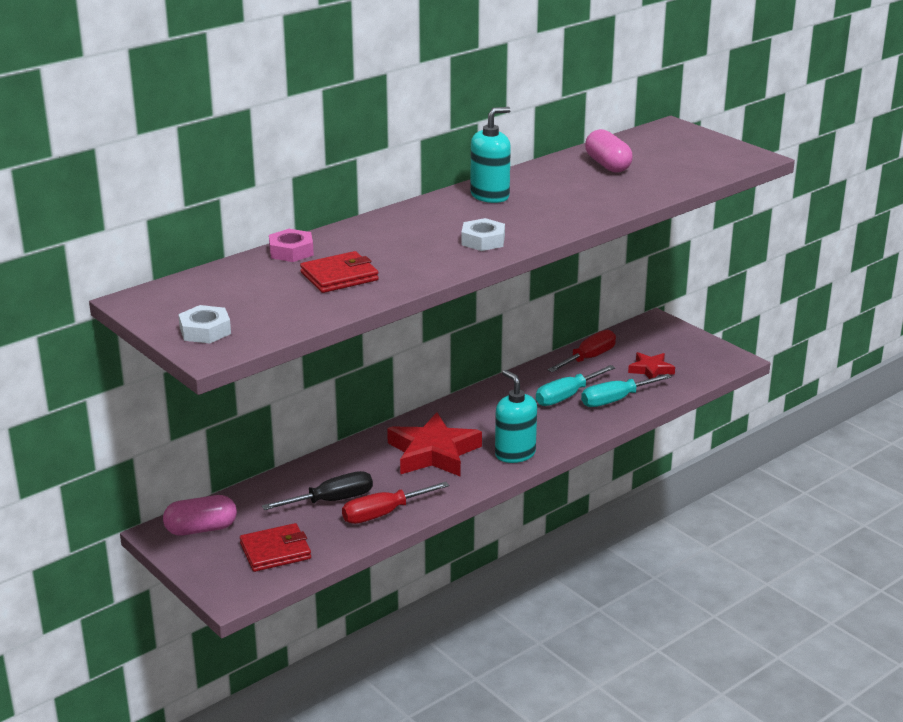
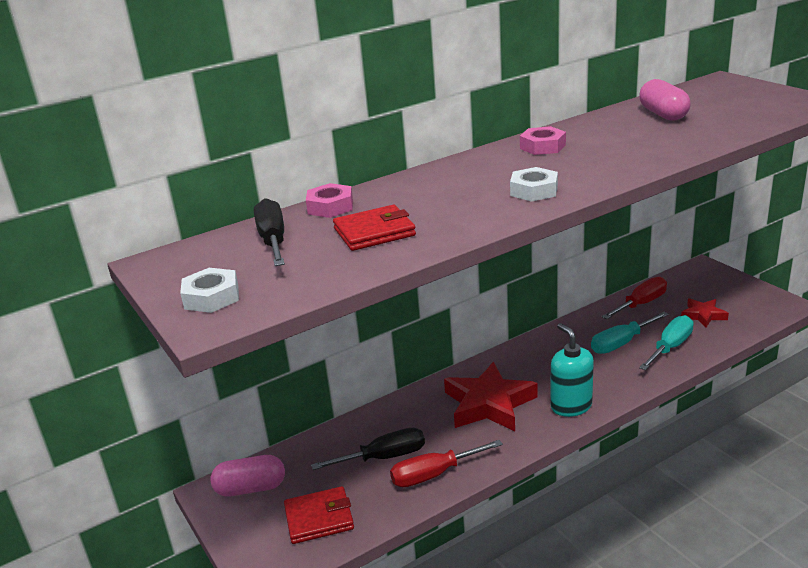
camera: 10 degrees right, 0 degrees up
turquoise soap dispenser [470,107,511,203] -> pink nut [520,126,566,155]
turquoise screwdriver [581,374,672,407] -> turquoise screwdriver turned 150 degrees clockwise [639,315,694,370]
none -> black screwdriver [254,198,285,266]

